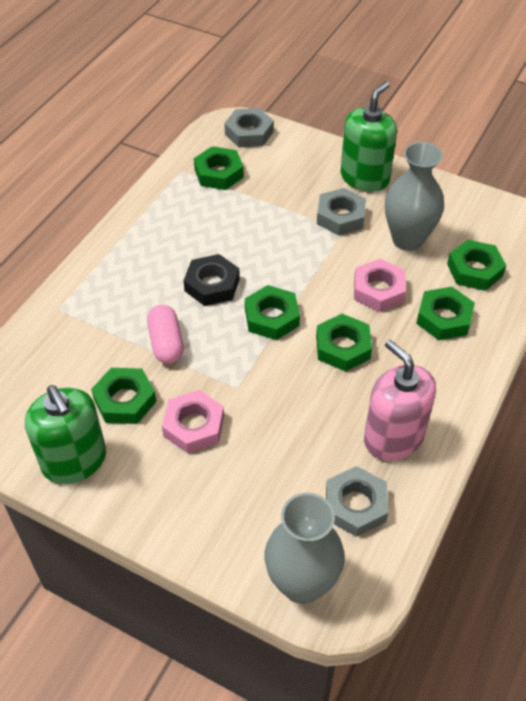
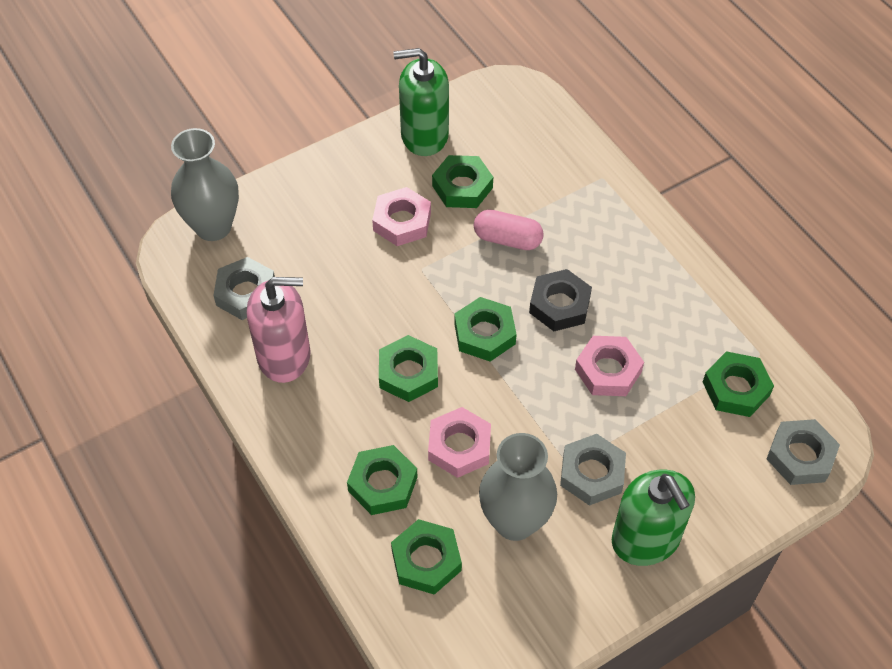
camera: 120 degrees right, 5 degrees up
none -> pink nut [575,336,644,396]

